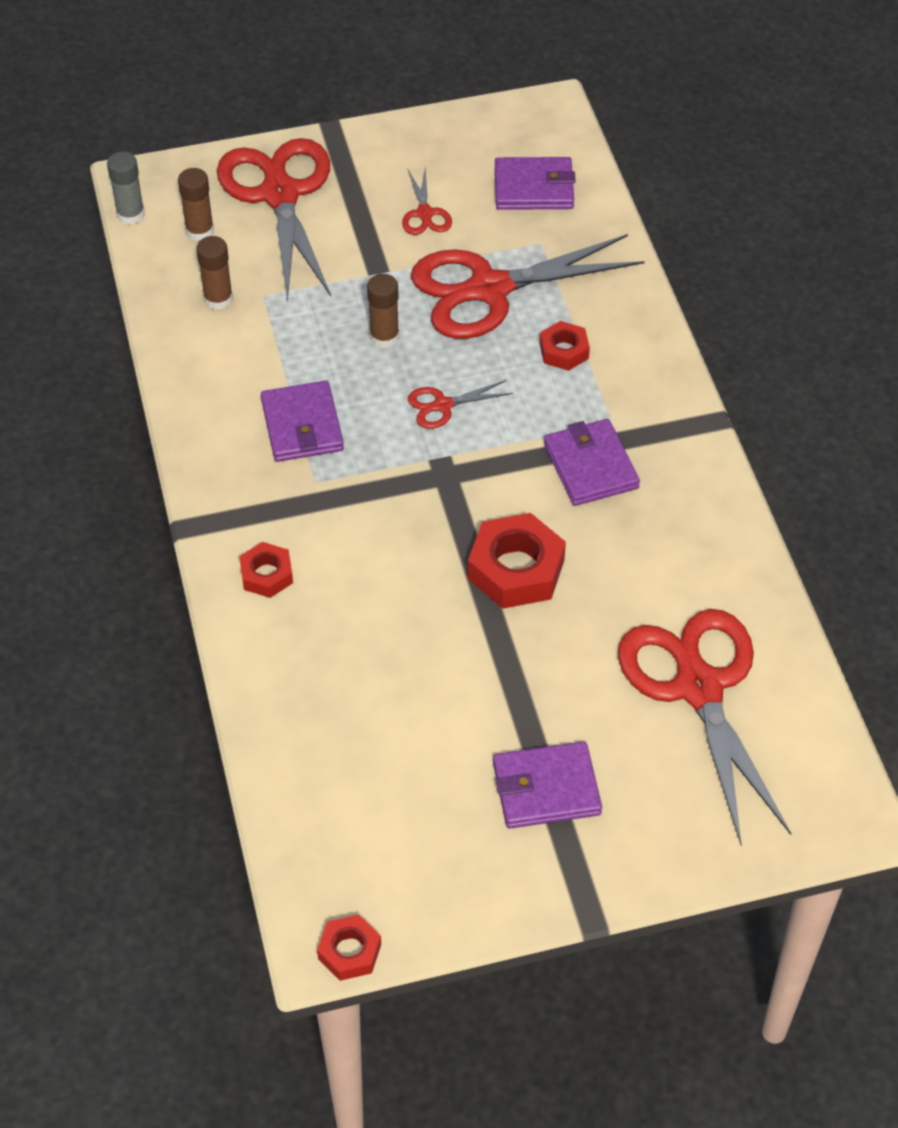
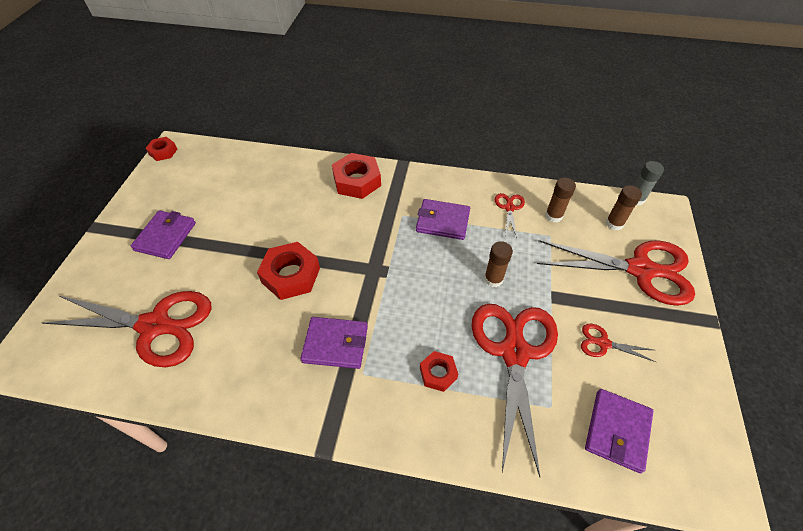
camera: 115 degrees right, 0 degrees up
red nut [239,542,293,598] -> red nut [332,153,381,199], size x1.75
red scissors [408,380,513,429] -> red scissors moved to [495,193,525,238]

